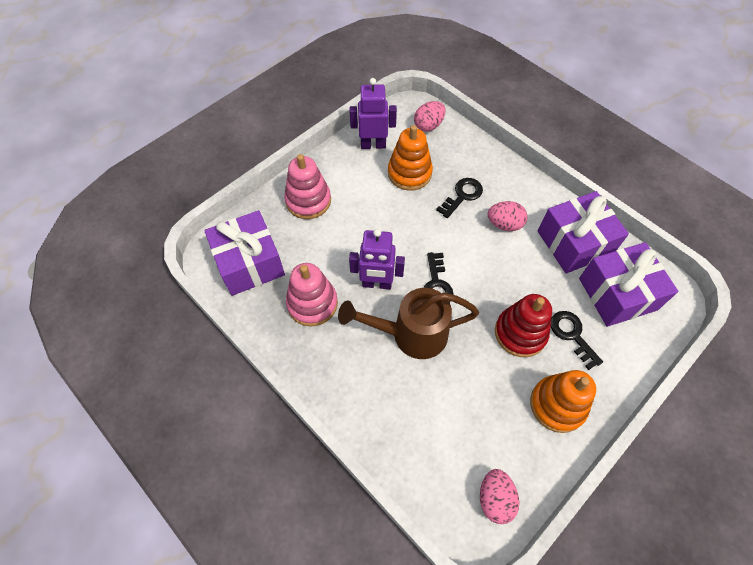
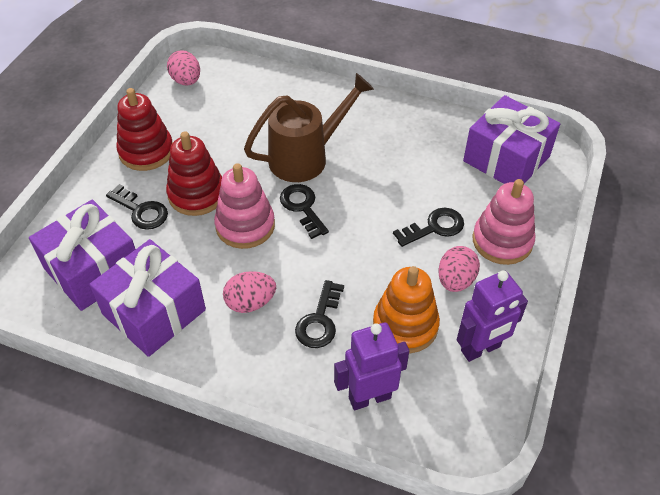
camera: 155 degrees right, 10 degrees down
pink stacking toy [286,263,338,326] -> pink stacking toy moved to [214,163,275,249]
purple robot [349,229,405,289] -> purple robot moved to [334,322,409,410]
pink egg [414,101,446,132] -> pink egg moved to [438,246,480,292]
orange stacking toy [530,370,596,433] -> red stacking toy [116,88,173,171]
none -> black key [393,208,464,247]

